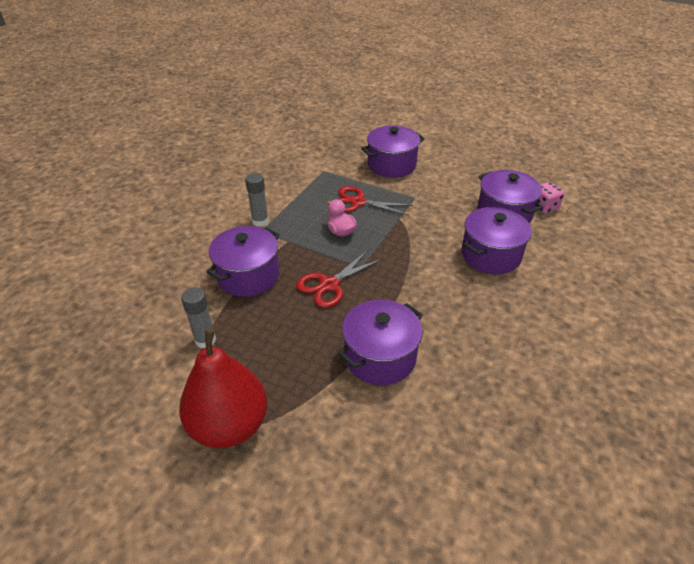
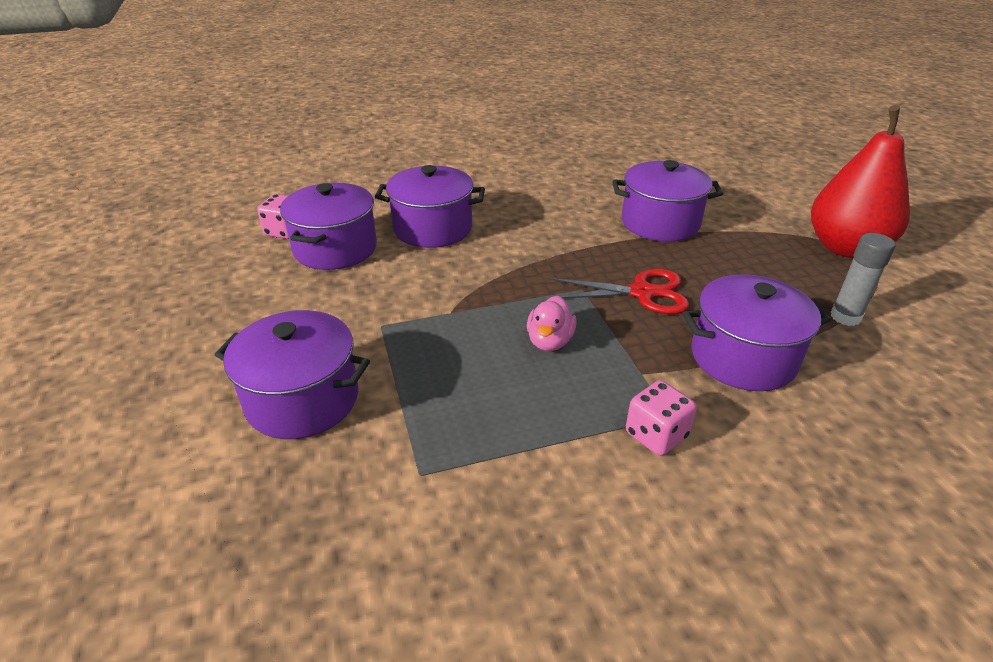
camera: 135 degrees left, 5 degrees down
grey glue stick [245,173,269,227] -> pink dice [626,381,697,456]
red scissors [338,186,413,216] -> none

